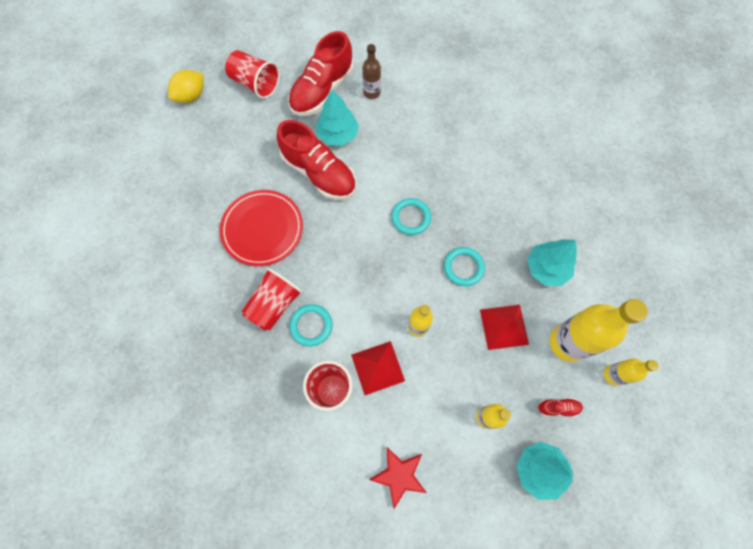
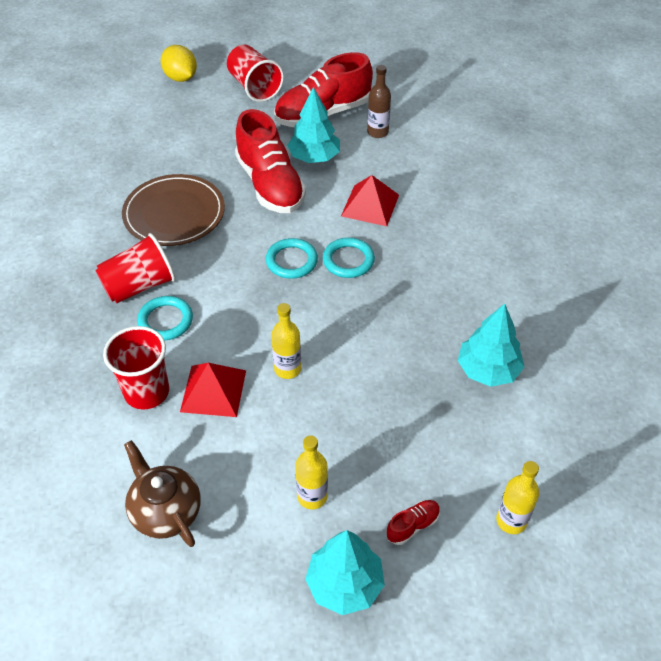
camera: 25 degrees right, 20 degrees down
yellow lemon [168,70,204,103] -> yellow lemon turned 75 degrees clockwise [161,45,197,82]
red plate [220,190,303,266] -> brown plate [122,174,225,246]
red star [369,447,427,509] -> brown teapot [124,440,201,547]
turquoise ring [444,247,485,286] -> turquoise ring moved to [266,238,318,279]
red pyramid [480,305,529,350] -> red pyramid moved to [341,175,399,226]
red shoe [538,398,583,417] -> red shoe turned 60 degrees counterclockwise [386,500,440,545]
yellow bottle [550,299,648,362] -> none

